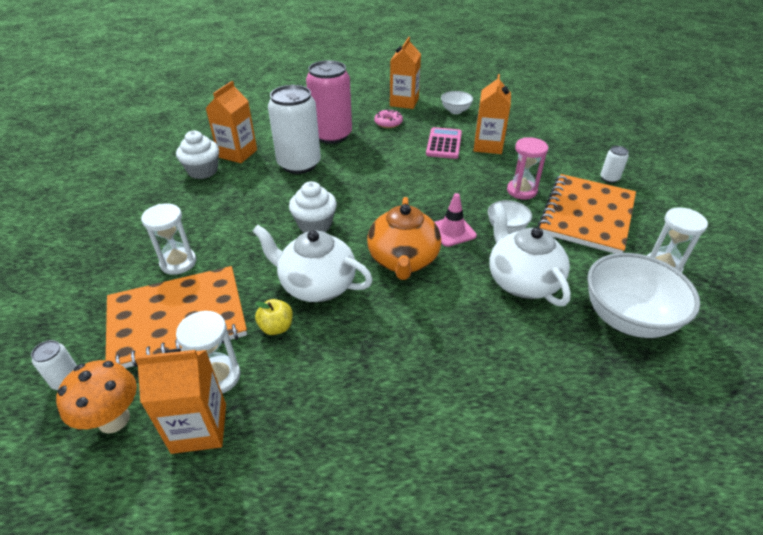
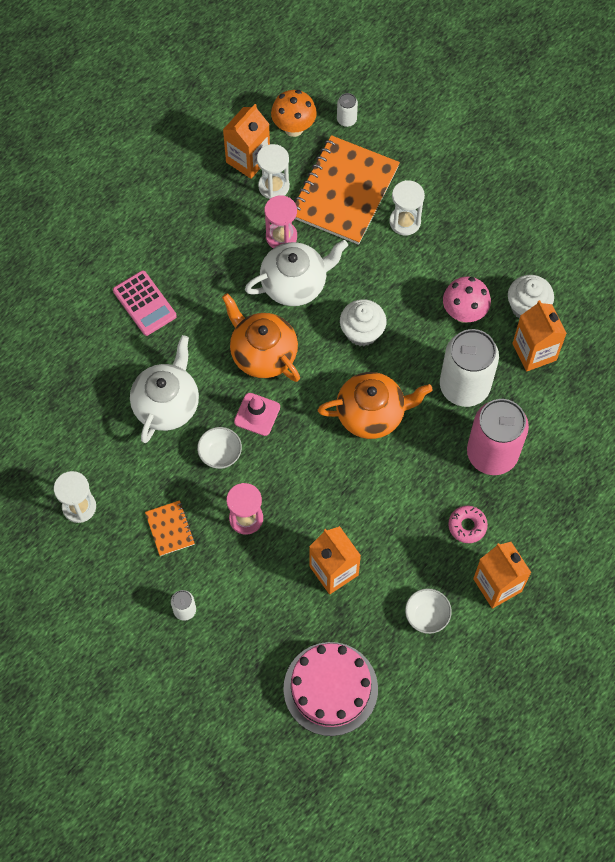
camera: 135 degrees right, 25 degrees up
yellow apple [255,299,293,335] -> pink hourglass [264,195,297,248]
pink calculator [426,127,462,159] -> pink calculator moved to [113,270,177,336]
white teapot [489,202,571,306] -> white teapot turned 90 degrees counterclockwise [130,335,199,443]
orange notebook [538,174,636,254] -> orange notebook [145,500,195,556], size x0.44
white bowl [587,253,700,338] -> none
none -> pink cake [283,642,378,736]
none -> orange teapot [318,372,433,439]
none -> pink mushroom [443,277,491,323]

